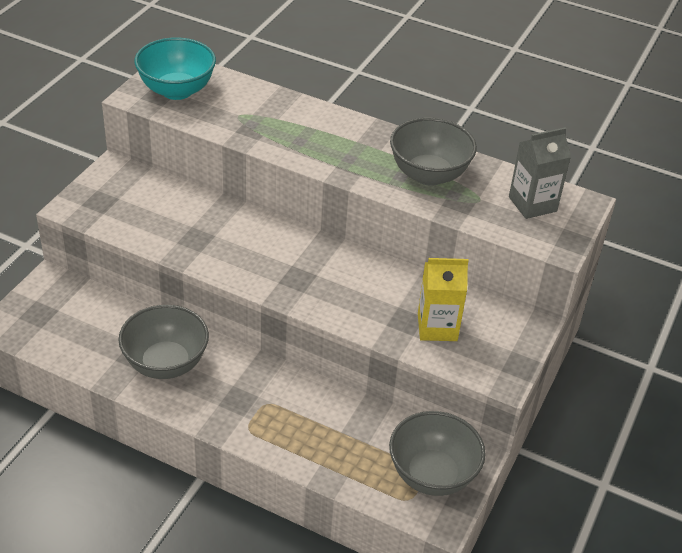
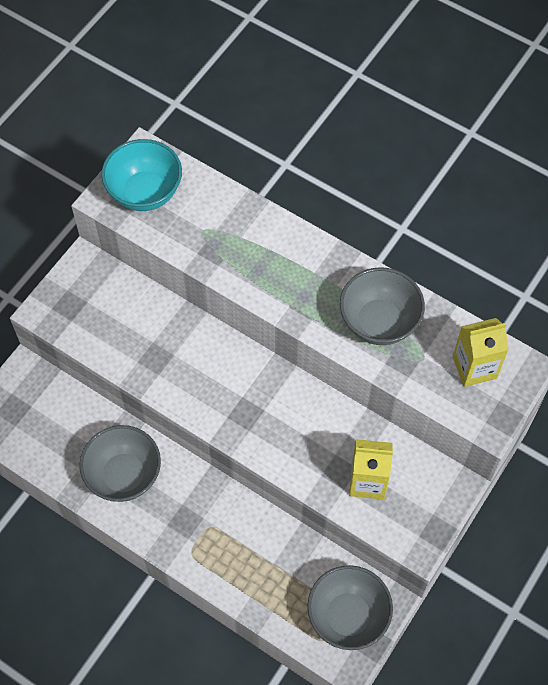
camera: 10 degrees right, 20 degrees up
grey carton [509,128,571,219] -> yellow carton [453,318,509,387]

